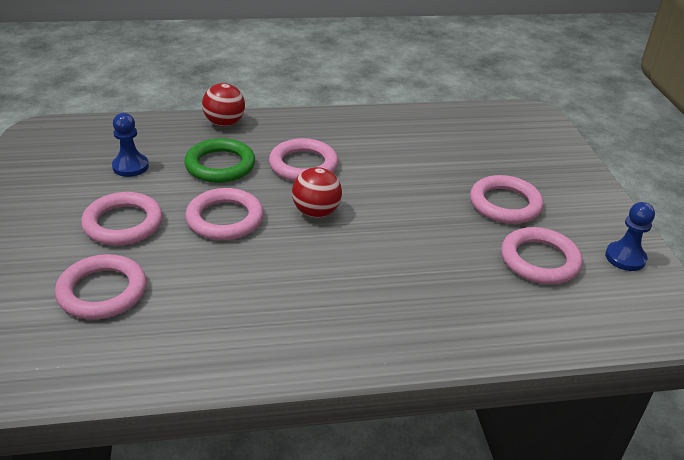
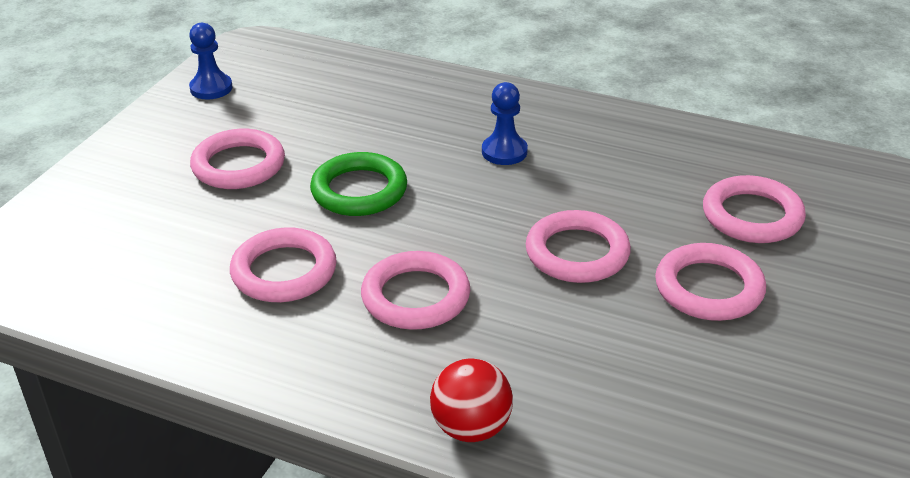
camera: 145 degrees left, 0 degrees up
blue pawn [112,113,149,177] -> blue pawn moved to [482,82,528,165]
green ring [184,138,255,183] -> green ring moved to [310,152,407,216]
red ball [292,167,342,218] -> none
pink ring [501,227,582,284] -> pink ring moved to [230,227,337,302]

